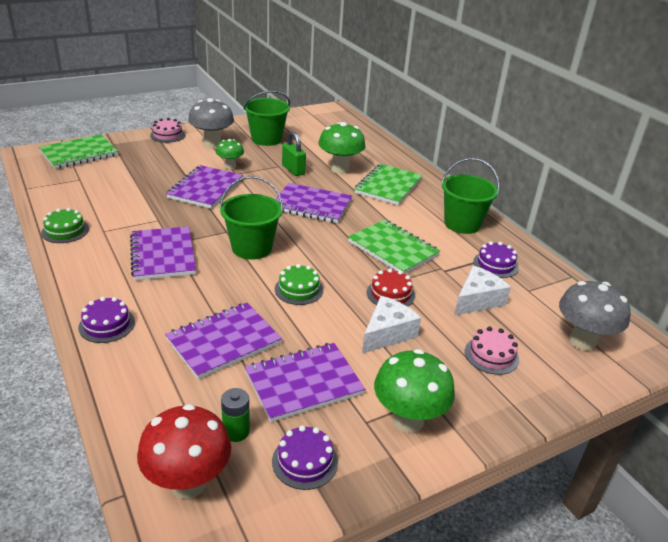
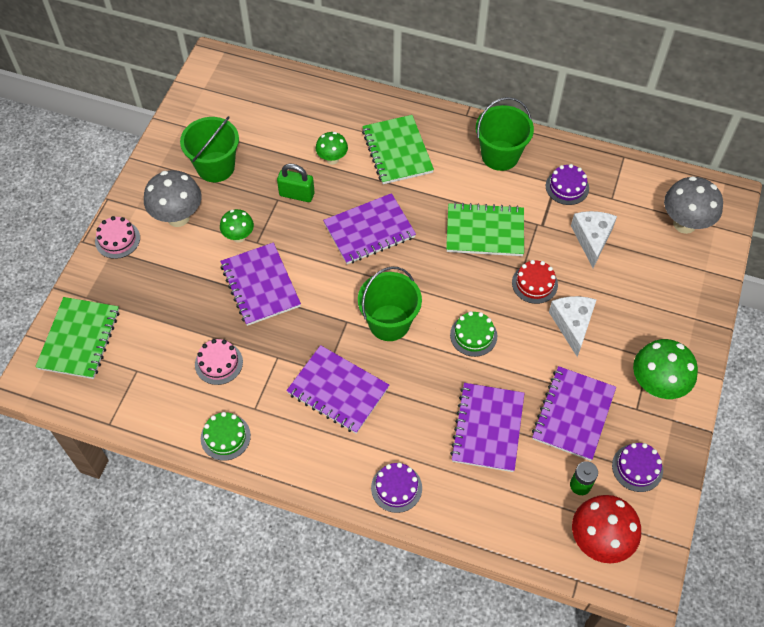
camera: 40 degrees left, 25 degrees up
green mushroom [318,122,366,174] -> green mushroom [316,132,348,165], size x0.59
pink cake [465,327,519,375] -> pink cake moved to [195,339,243,385]

